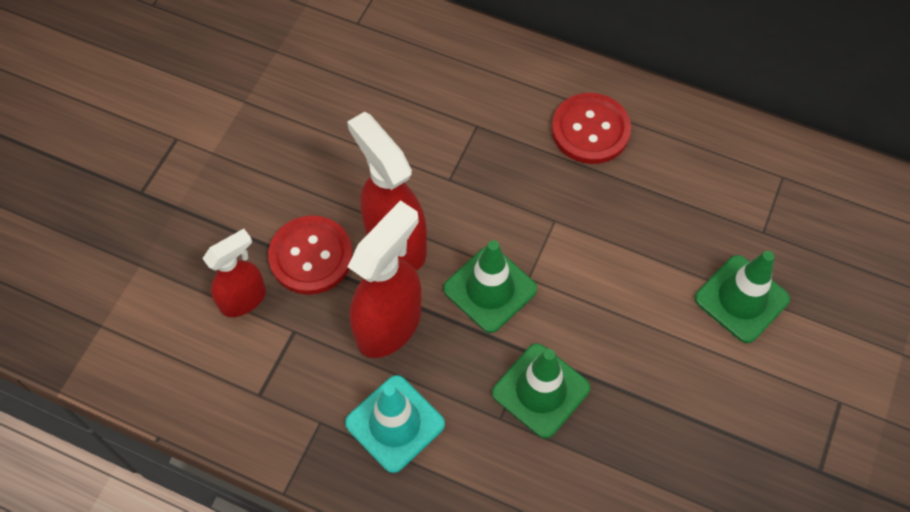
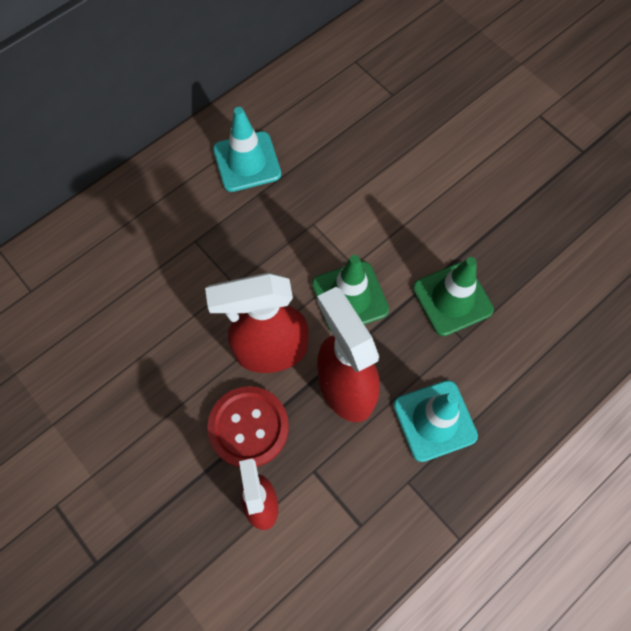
camera: 65 degrees left, 5 degrees up
red button [552,93,631,164] -> turquoise traffic cone [213,107,281,192]
green traffic cone [695,251,790,343] -> none

